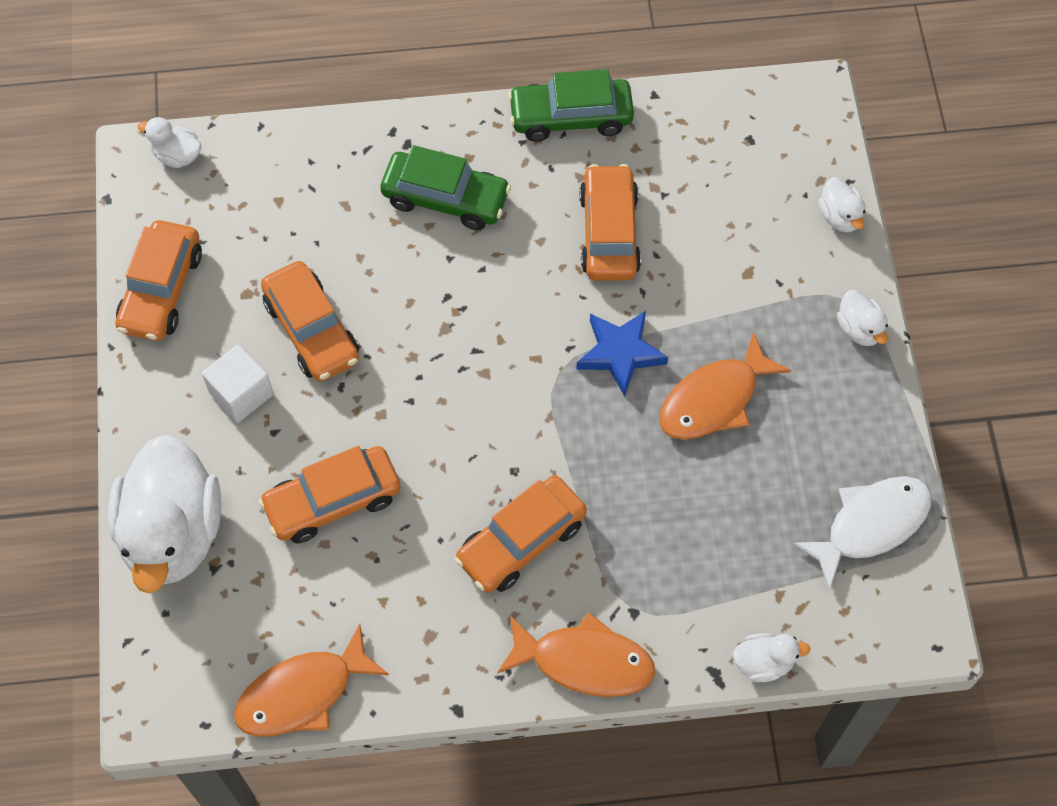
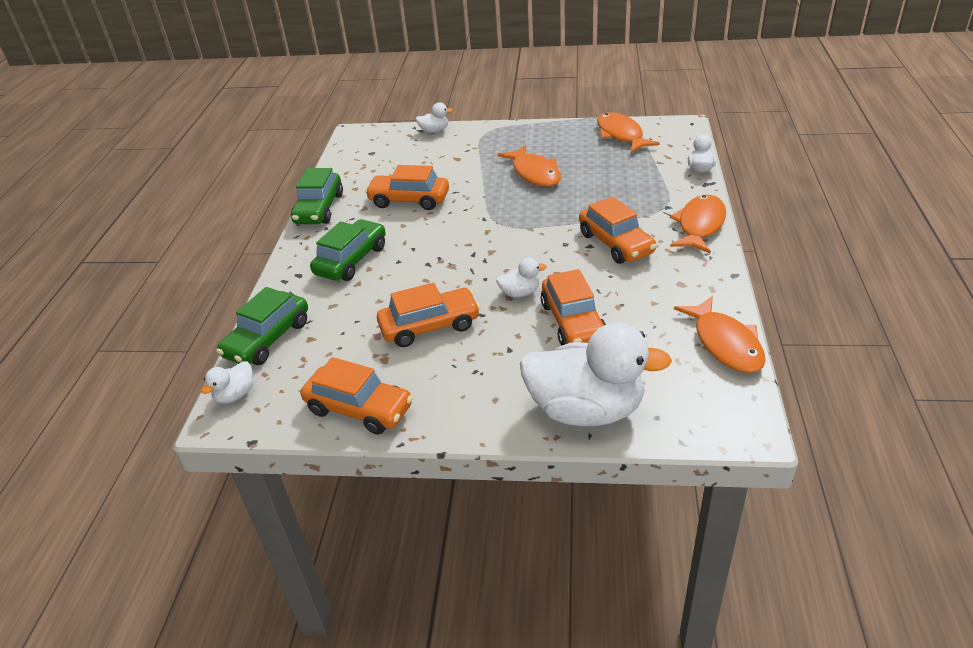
camera: 75 degrees left, 25 degrees down
white cube [202,345,274,423] -> none
blue star [576,311,668,397] -> none
white fish [792,476,932,590] -> orange fish [597,112,660,153]
white duck [837,290,888,346] -> white duck moved to [496,257,547,297]
none -> green car [216,287,308,365]

